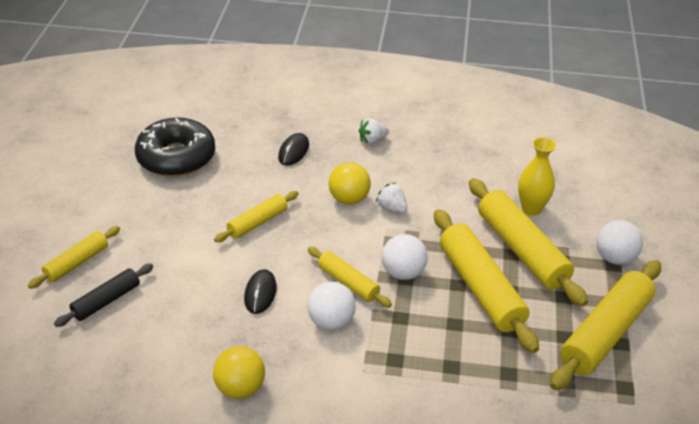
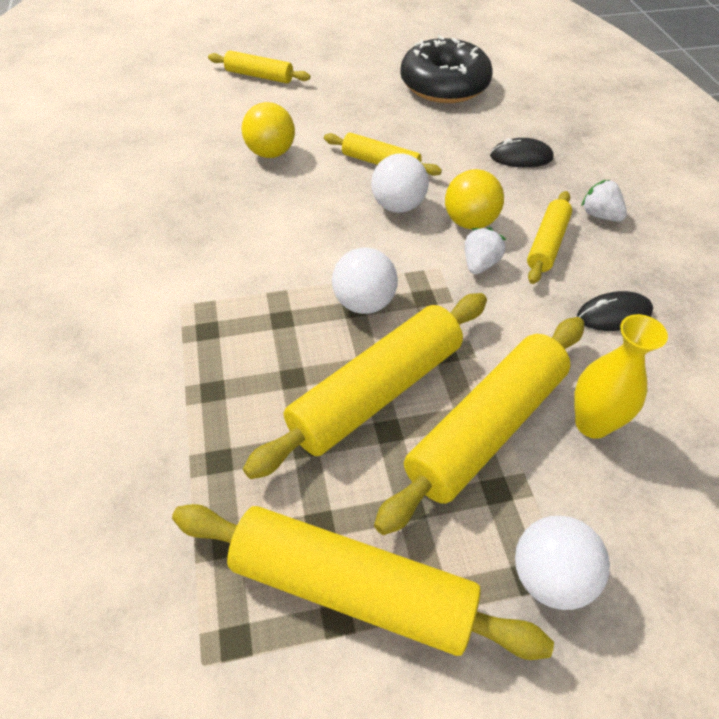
camera: 70 degrees right, 10 degrees up
black rolling pin [54,264,153,327] -> none
yellow ball [213,346,265,399] -> yellow ball moved to [242,102,295,158]
black mouse [244,269,277,314] -> black mouse moved to [577,291,653,331]
white ball [307,282,356,330] -> white ball moved to [371,154,429,213]
yellow rolling pin [308,247,392,307] -> yellow rolling pin moved to [527,191,572,284]

